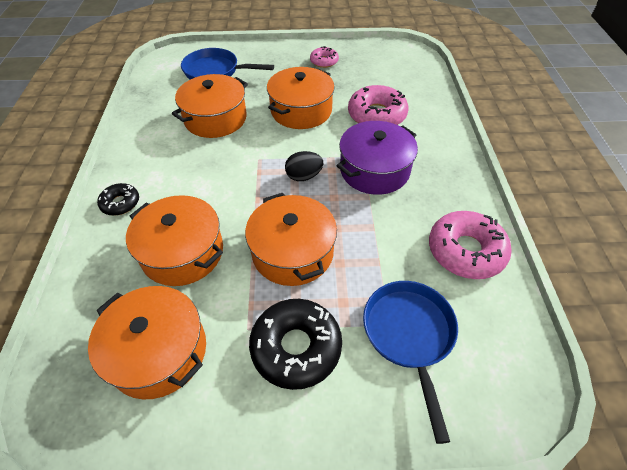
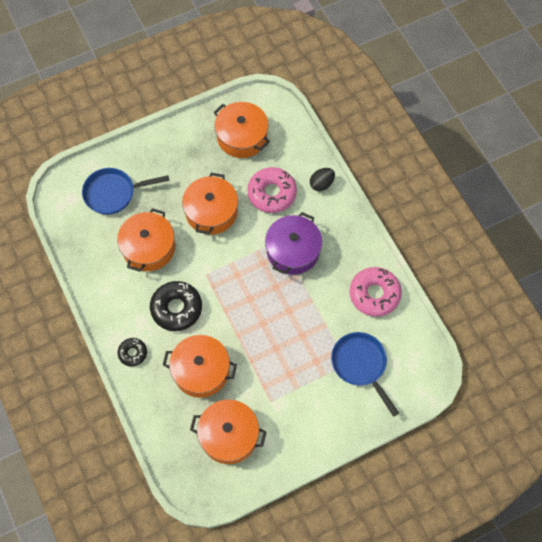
camera: 25 degrees left, 15 degrees up
orange pot [245,193,337,286] -> orange pot moved to [214,102,270,158]
black donut [249,299,342,390] -> black donut moved to [150,281,202,331]
black egg [285,151,323,181] -> black egg moved to [310,168,335,192]
pink donut [310,46,339,68] -> none

